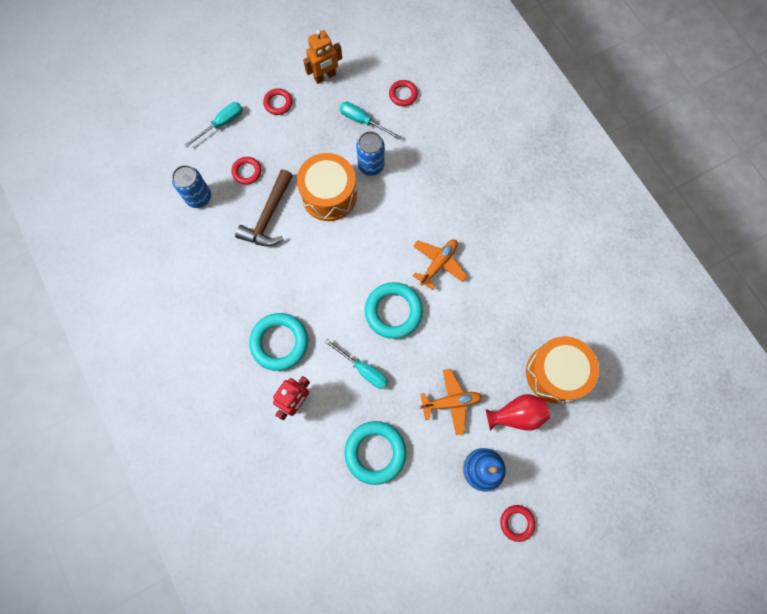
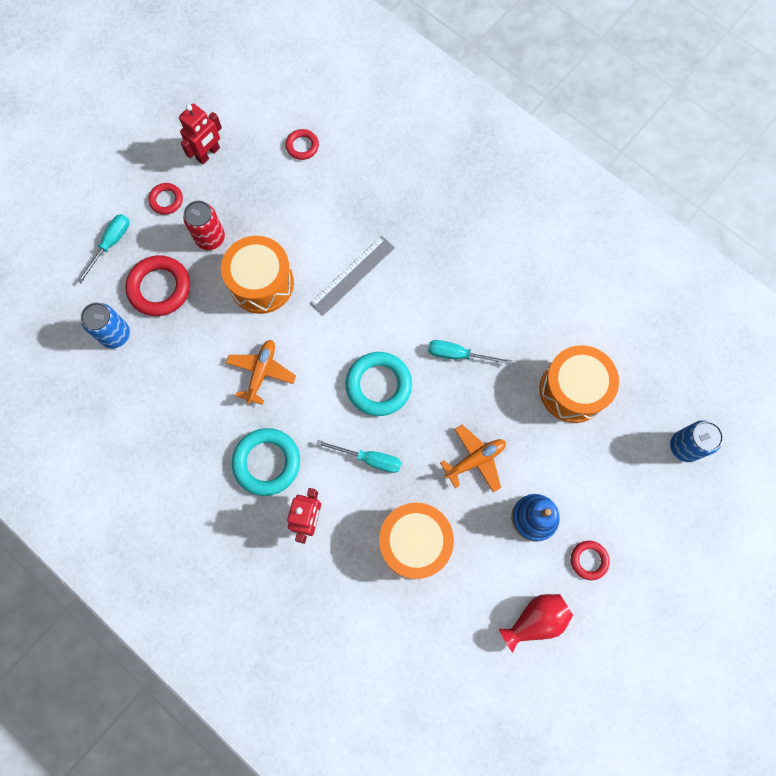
camera: 20 degrees left, 0 degrees up
red ring [231,157,262,185] -> red ring [125,255,190,316], size x1.82
brown hammer [235,169,293,246] -> none
orange robot [303,29,342,84] -> red robot [179,103,222,165]
turquoise screwdriver [339,102,400,139] -> turquoise screwdriver moved to [428,340,512,365]
turquoise ring [345,421,406,485] -> orange drum [379,503,454,579]
blue can [356,131,385,176] -> blue can moved to [670,420,723,462]
orange plane [413,240,467,290] -> orange plane moved to [226,340,296,405]
red vase [486,394,550,431] -> red vase moved to [499,594,573,653]
none -> red can [183,201,225,250]
none -> grey ruler [310,236,395,316]

